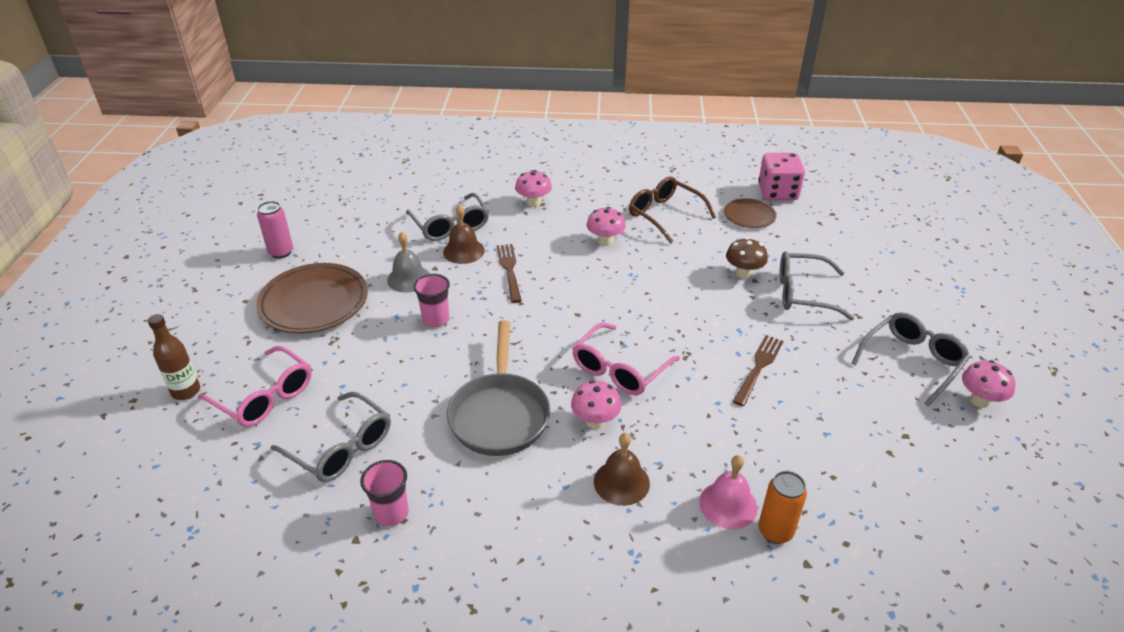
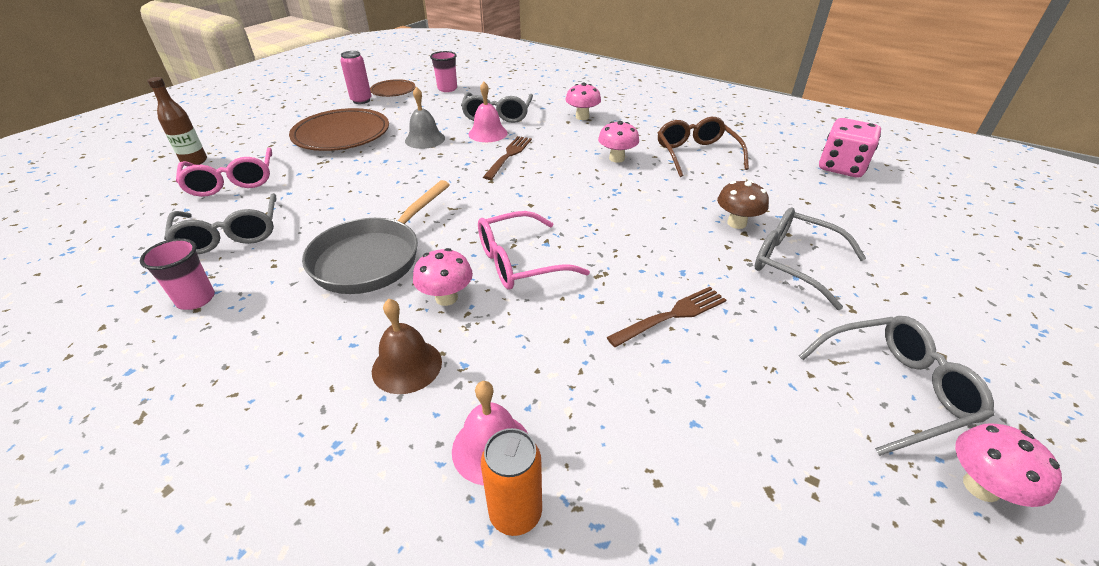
camera: 30 degrees right, 0 degrees up
pink cup [413,274,450,327] -> pink cup moved to [430,51,457,92]
brown bell [443,205,485,264] -> pink bell [469,82,508,142]
brown plate [724,198,776,228] -> brown plate moved to [370,79,415,97]

